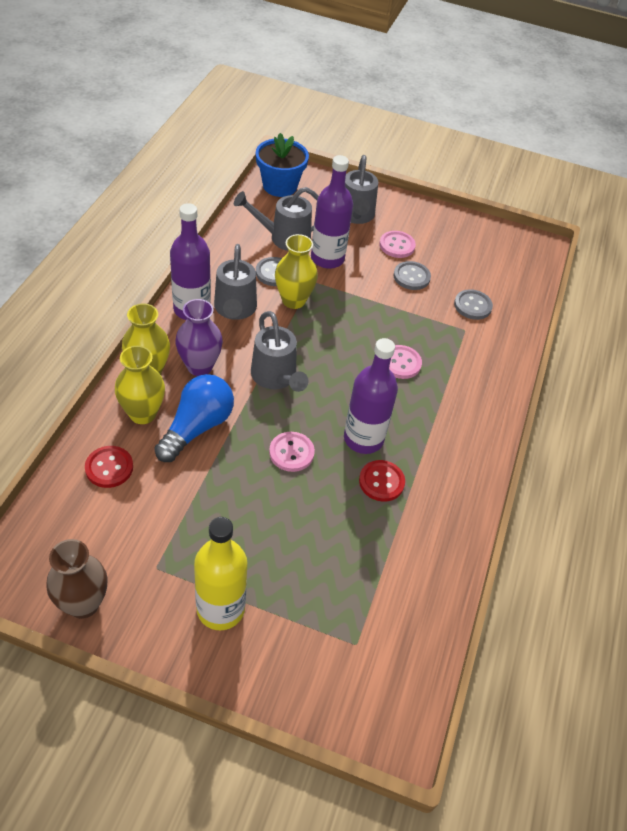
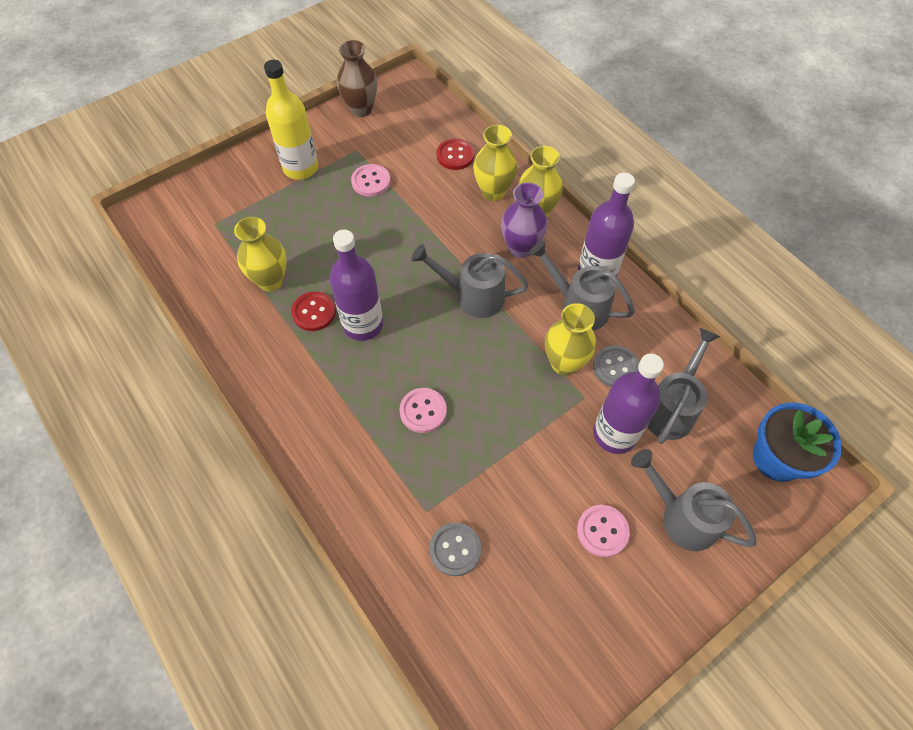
camera: 130 degrees right, 10 degrees up
blue light bulb [154,374,234,462] -> none
pink button [269,432,315,472] -> pink button moved to [351,164,391,197]
grey button [394,261,431,290] -> none
none -> yellow vase [234,217,287,291]

